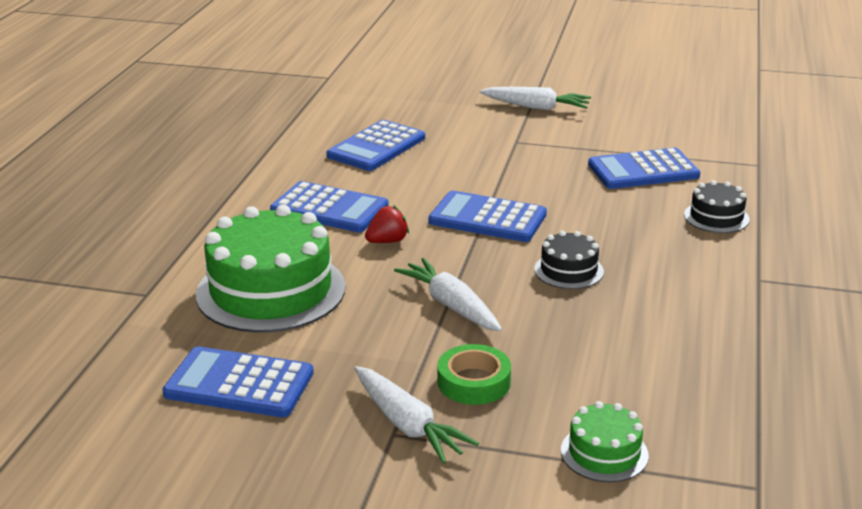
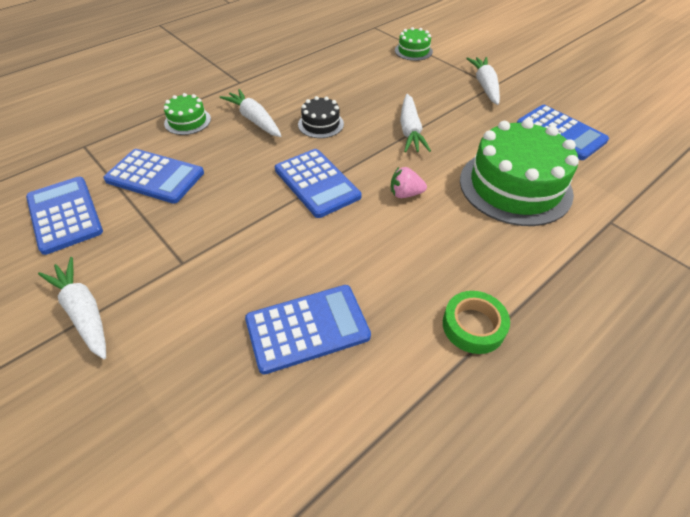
camera: 145 degrees left, 20 degrees up
blue calculator [270,181,388,232] -> blue calculator moved to [26,177,103,255]
red strawberry [365,205,409,243] -> pink strawberry [391,167,427,198]
green tape [437,344,511,405] -> green tape moved to [443,291,510,354]
black cake [684,180,750,233] -> green cake [164,93,211,135]
none -> white carrot [220,89,281,137]

